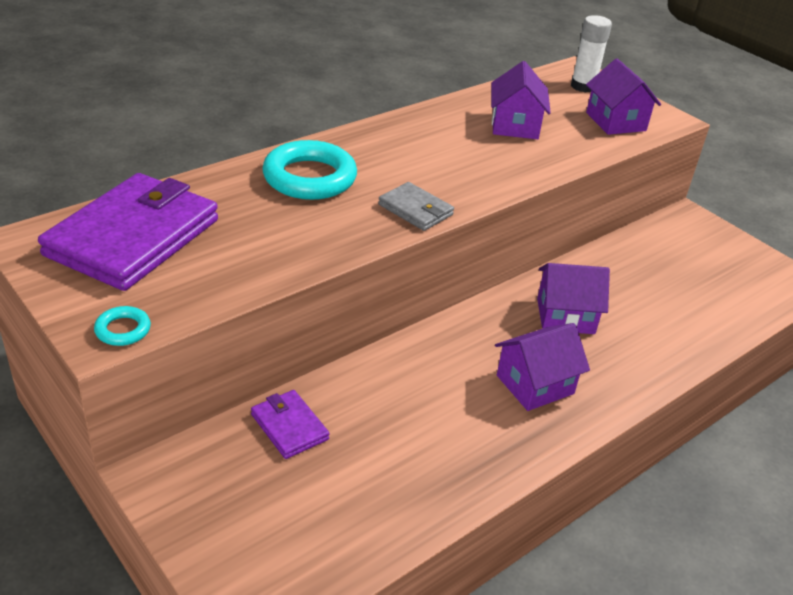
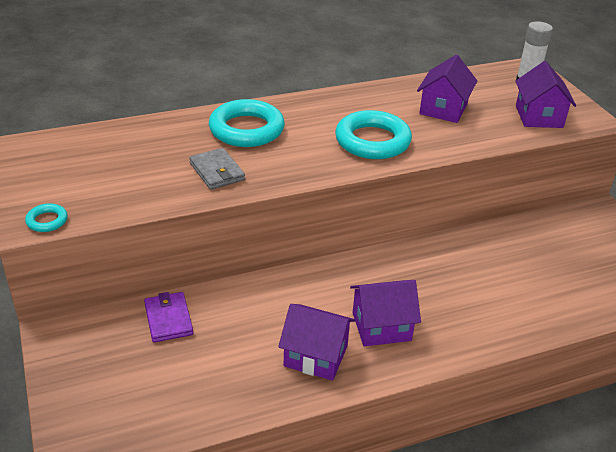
camera: 20 degrees right, 0 degrees up
purple wallet [38,173,218,291] -> none
grey wallet [378,182,454,231] -> grey wallet moved to [189,148,245,190]
purple house [537,263,610,334] -> purple house moved to [278,304,355,381]
none -> turquoise ring [335,110,412,159]

